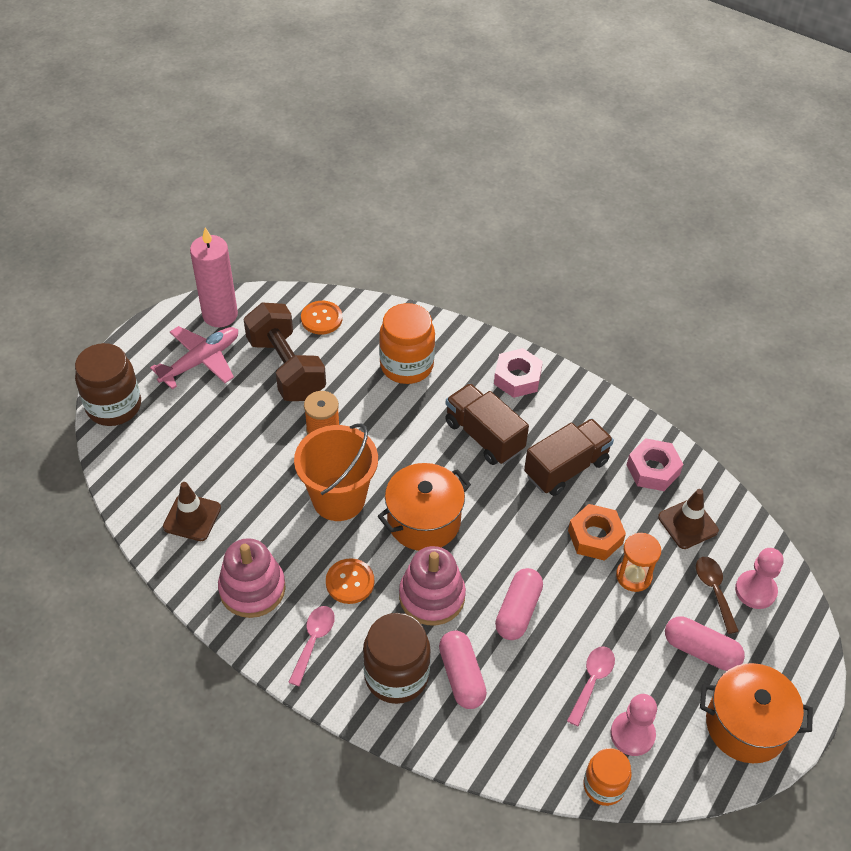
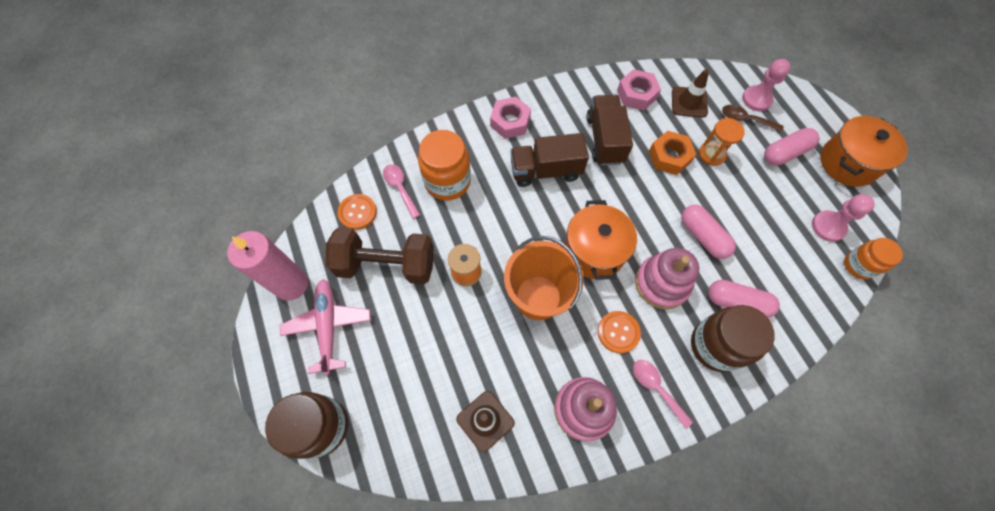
camera: 55 degrees left, 15 degrees up
pink spoon [567,646,615,726] -> pink spoon moved to [383,164,420,219]

